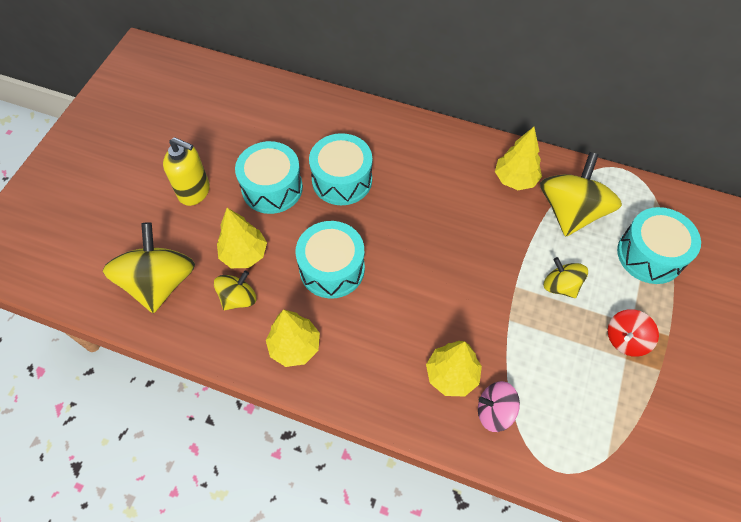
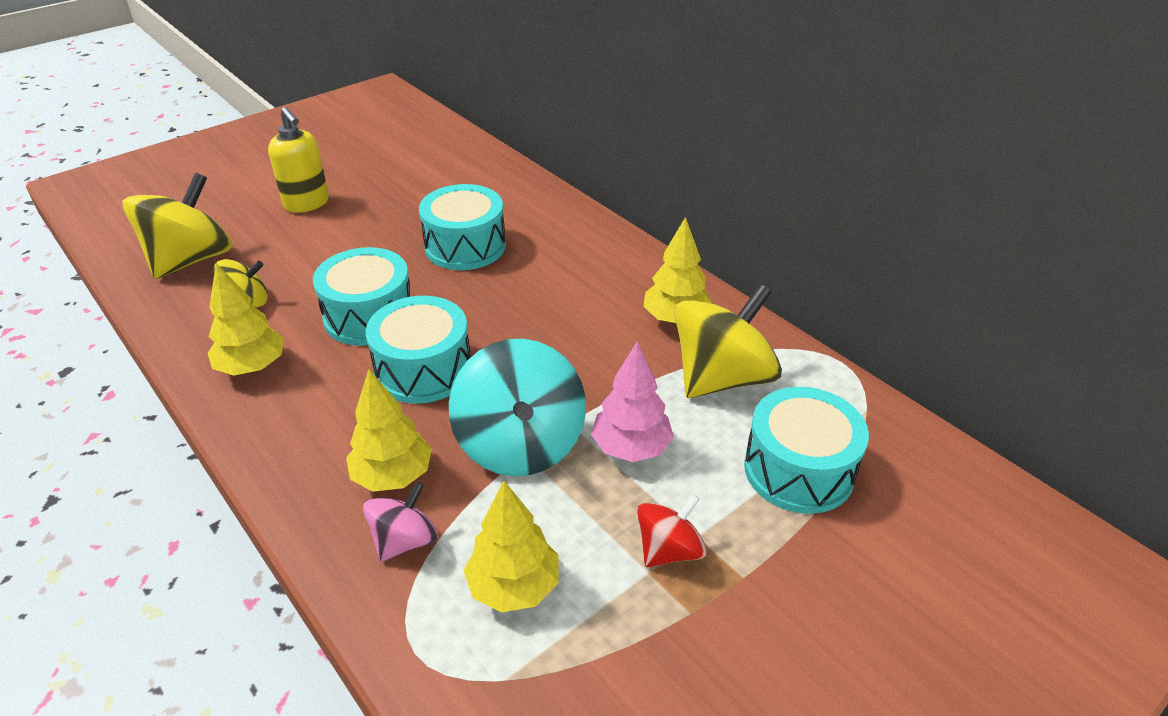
camera: 30 degrees right, 20 degrees down
yellow tree [217,208,267,268] -> yellow tree moved to [464,481,558,612]
turquoise drum [235,141,303,214] -> turquoise drum moved to [365,296,471,404]
pink spinning top [478,381,520,432] -> pink spinning top turned 90 degrees clockwise [363,482,438,562]
yellow spinning top [544,257,588,298] -> pink tree [591,341,674,462]
red spinning top [608,309,659,357] -> red spinning top turned 150 degrees clockwise [637,494,707,567]
none -> turquoise spinning top [449,339,586,476]

